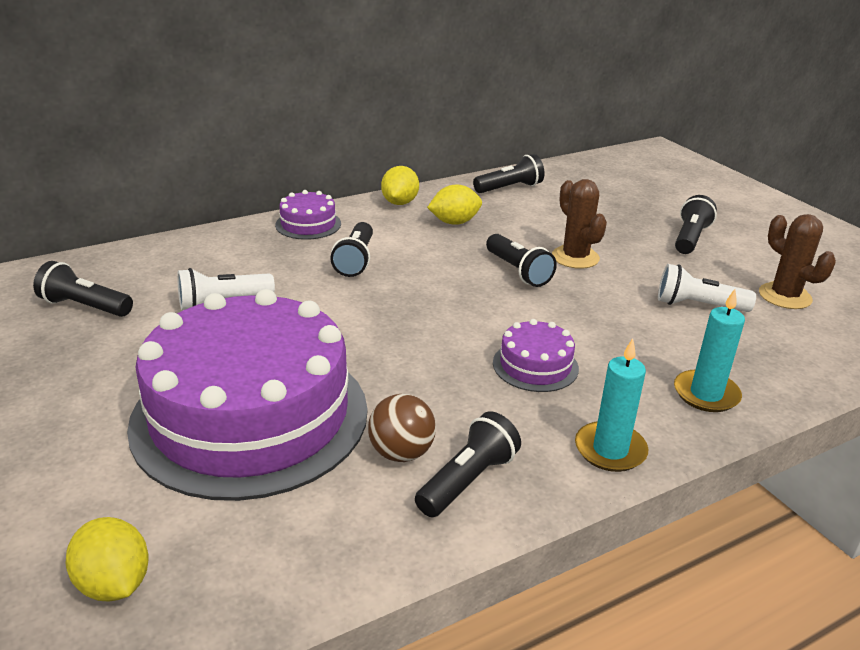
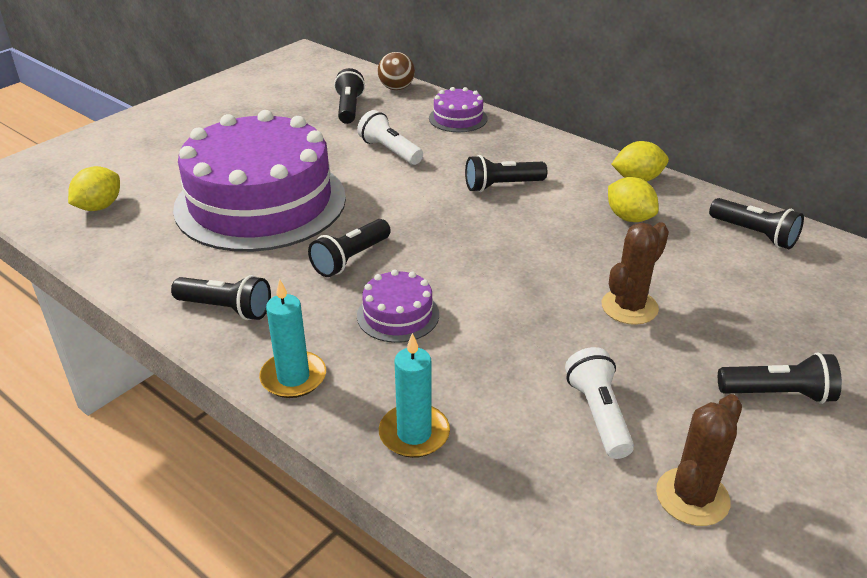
camera: 70 degrees right, 5 degrees up
purple cake [275,190,341,240] -> purple cake moved to [429,87,488,132]
brown ball [368,394,436,462] -> brown ball moved to [378,52,415,90]
black flashlight [486,234,557,287] -> black flashlight moved to [308,219,391,277]

